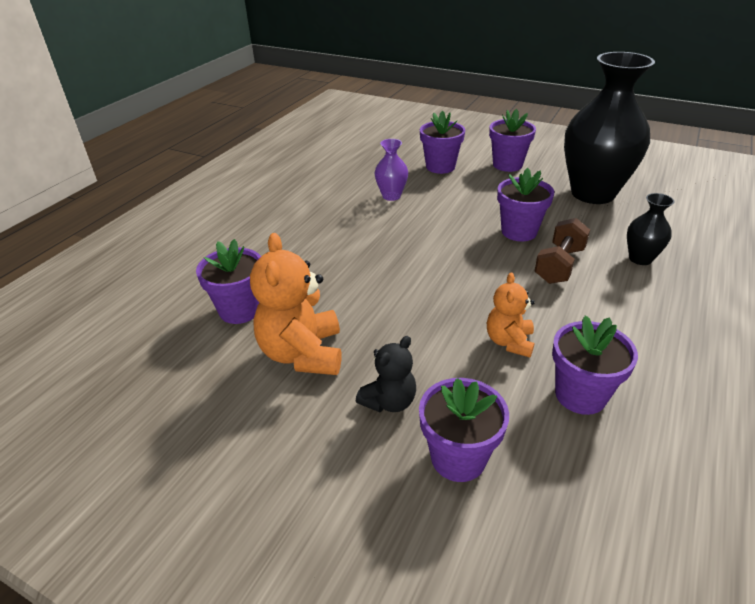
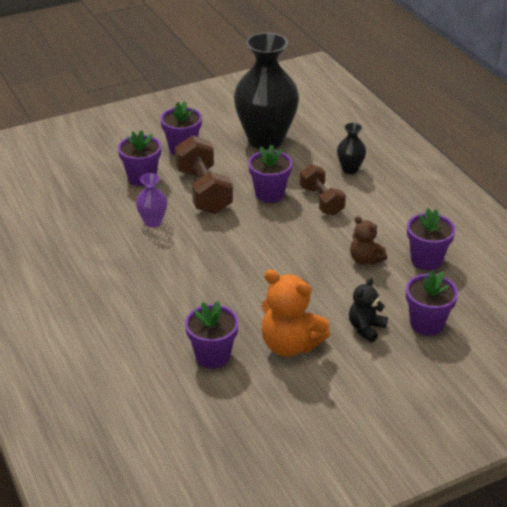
camera: 55 degrees left, 0 degrees up
black teddy bear [356,336,416,412] -> black teddy bear turned 135 degrees counterclockwise [349,278,388,342]
orange teddy bear [487,273,535,357] -> brown teddy bear [350,216,387,265]
none -> brown dumbbell [175,135,233,214]

